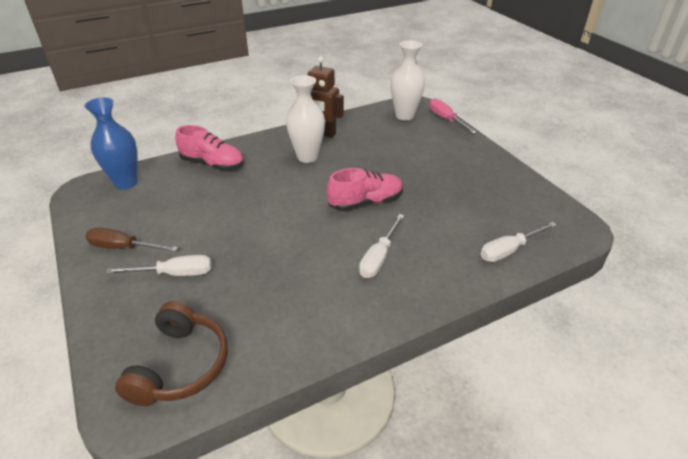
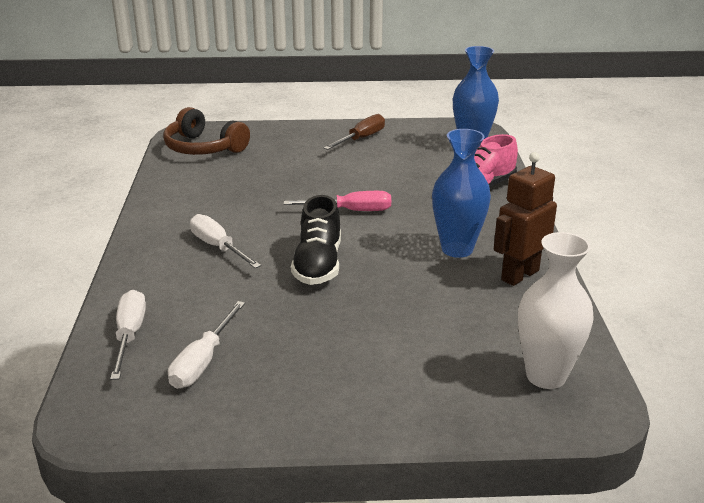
camera: 115 degrees right, 10 degrees down
white screwdriver [106,255,212,276] -> white screwdriver moved to [168,301,245,389]
white vase [286,75,325,163] -> blue vase [432,129,491,258]
pink shoe [327,168,403,211] -> black shoe [291,195,341,285]
pink screwdriver [429,98,477,134] -> pink screwdriver moved to [284,191,391,211]

